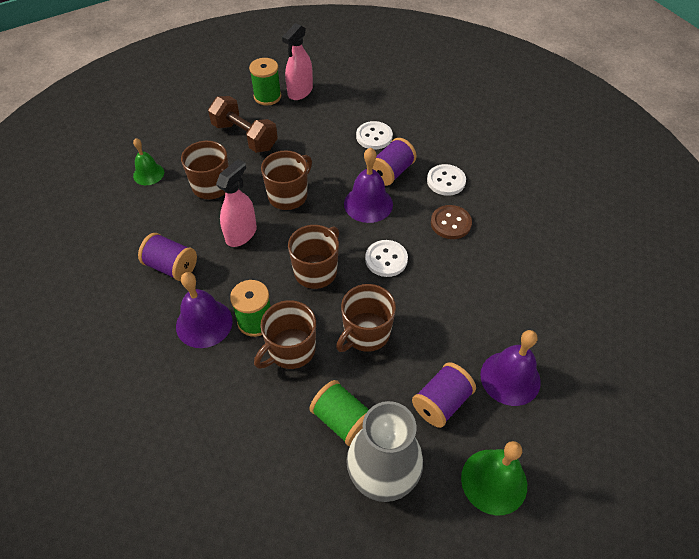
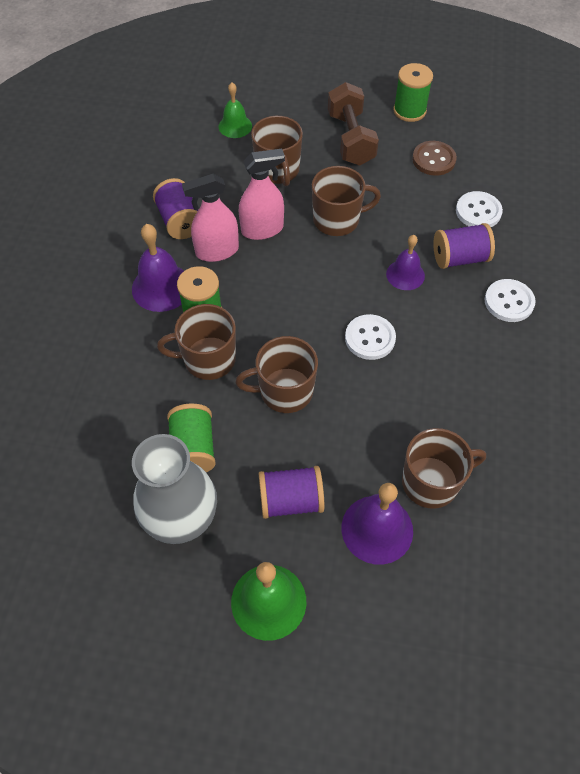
camera: 40 degrees right, 5 degrees up
pink spray bottle [282,23,313,100] -> pink spray bottle moved to [182,174,239,262]
brown mug [288,225,339,289] -> brown mug moved to [402,428,486,509]
purple bell [344,147,393,223] -> purple bell [386,235,425,290], size x0.65
brown button [431,205,472,239] -> brown button moved to [412,141,457,176]

